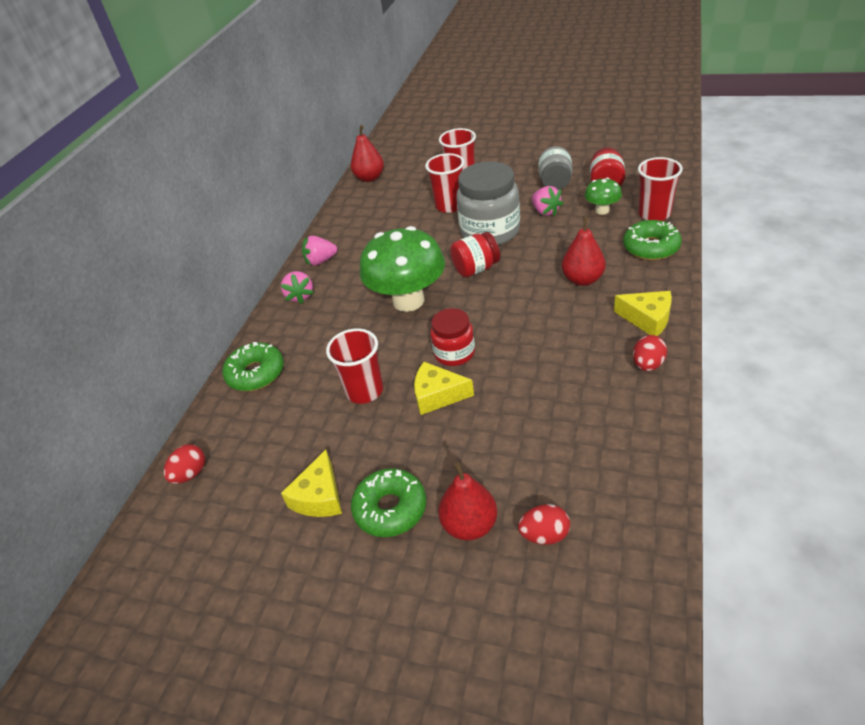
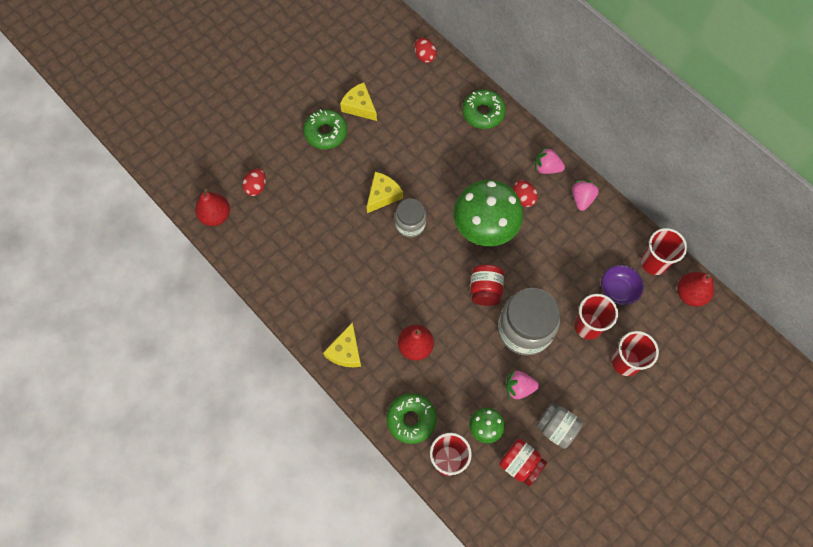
camera: 115 degrees right, 25 degrees up
red cup [326,329,383,404] -> red cup moved to [641,228,687,275]
red jar [430,308,475,366] -> grey jar [395,199,426,238]
red pear [438,462,497,540] -> red pear moved to [195,188,230,226]
yellow cheese [614,291,672,336] -> yellow cheese turned 45 degrees counterclockwise [323,322,361,367]
red egg [633,335,667,371] -> red egg moved to [513,180,538,207]
none -> purple bowl [601,265,644,305]

